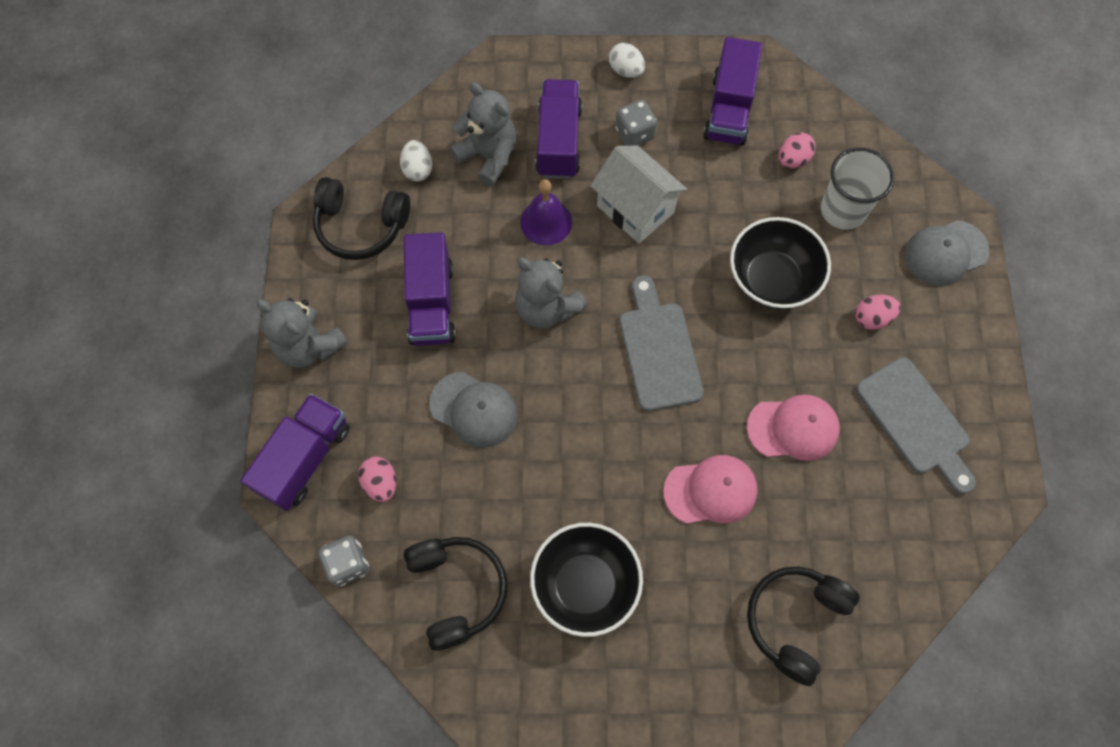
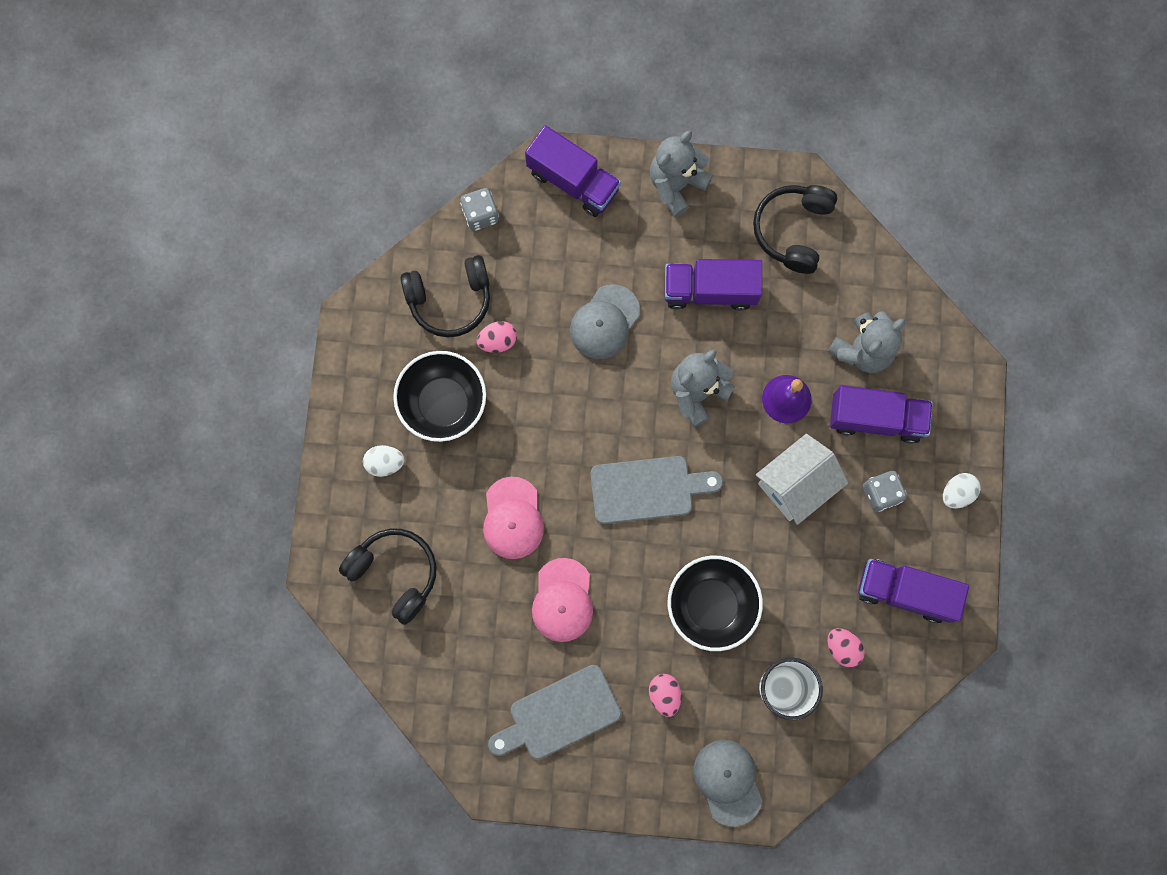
camera: 95 degrees right, 10 degrees up
pink egg [358,456,396,502] -> pink egg moved to [477,321,517,353]
white egg [400,140,432,181] -> white egg moved to [363,445,405,477]

